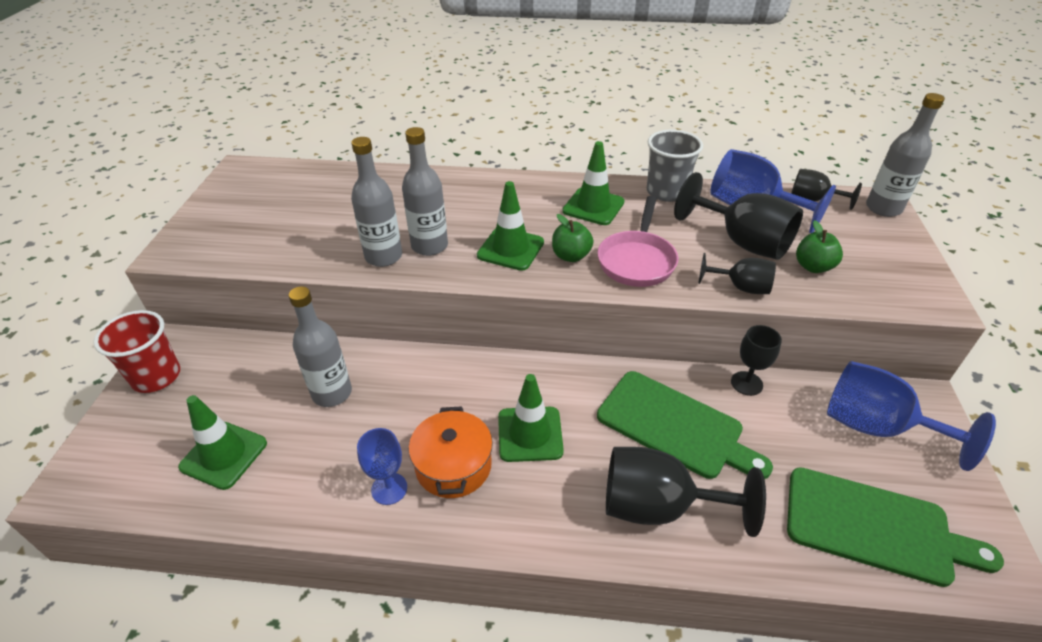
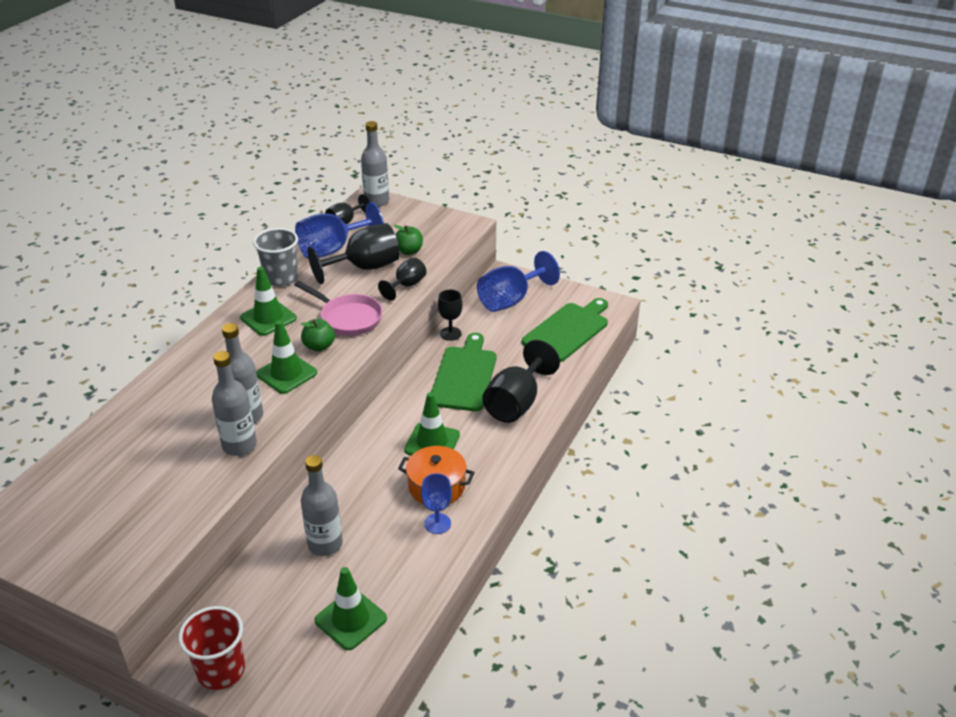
camera: 70 degrees left, 5 degrees down
green cutting board [597,371,773,479] -> green cutting board turned 45 degrees counterclockwise [431,333,496,411]

